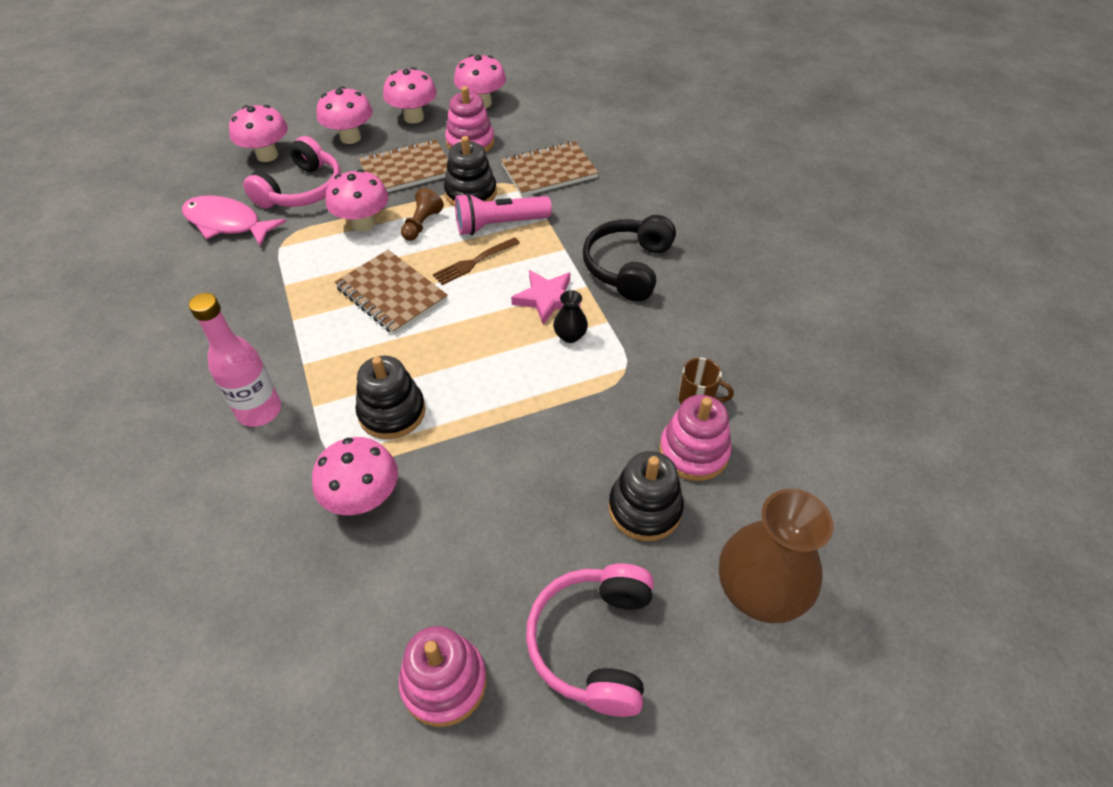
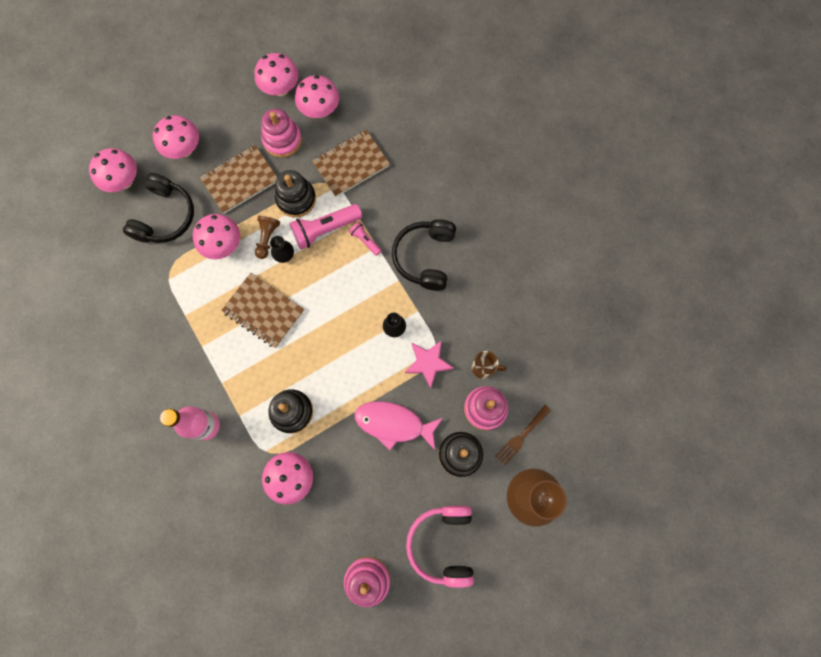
camera: 10 degrees left, 25 degrees up
pink fish [182,195,286,247] -> pink fish moved to [355,401,443,450]
pink headphones [243,136,341,209] -> black headphones [123,173,194,243]
pink mushroom [383,67,437,124] -> pink mushroom moved to [295,75,339,118]
brown fork [433,237,520,285] -> brown fork moved to [495,405,551,466]
pink star [511,270,580,325] -> pink star moved to [405,340,454,388]
none -> black vase [270,236,294,263]
none -> pink flashlight [349,222,382,256]

